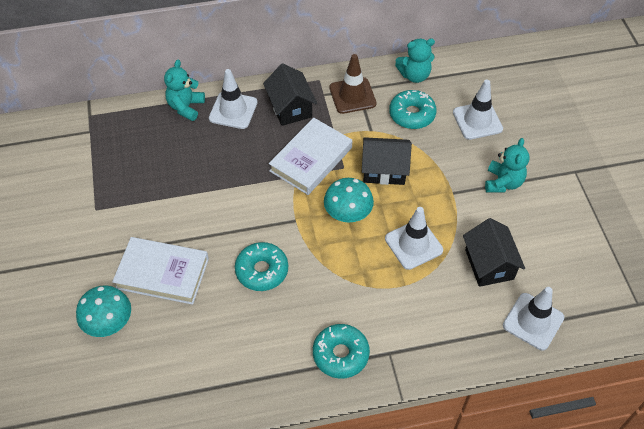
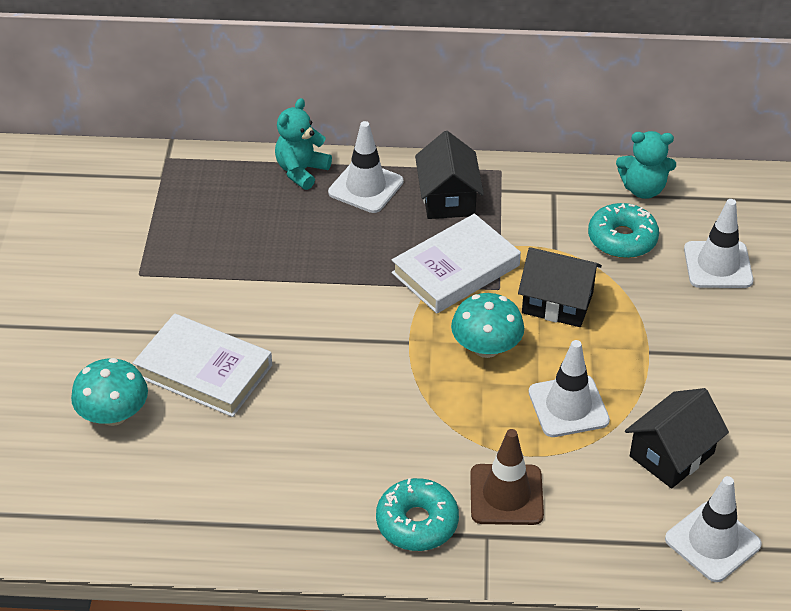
camera: 15 degrees right, 10 degrees down
turquoise donut [235,242,288,291] -> none
brown traffic cone [330,54,376,114] -> brown traffic cone moved to [470,429,544,525]
black house [463,218,525,287] -> black house turned 45 degrees clockwise [625,388,729,489]
turquoise teddy bear [485,138,529,192] -> none

